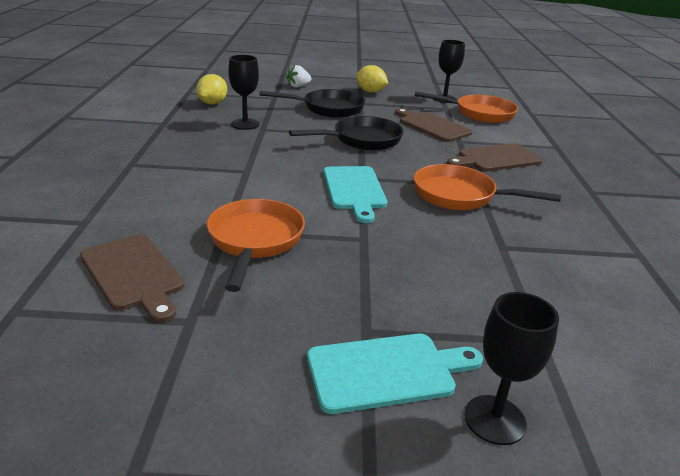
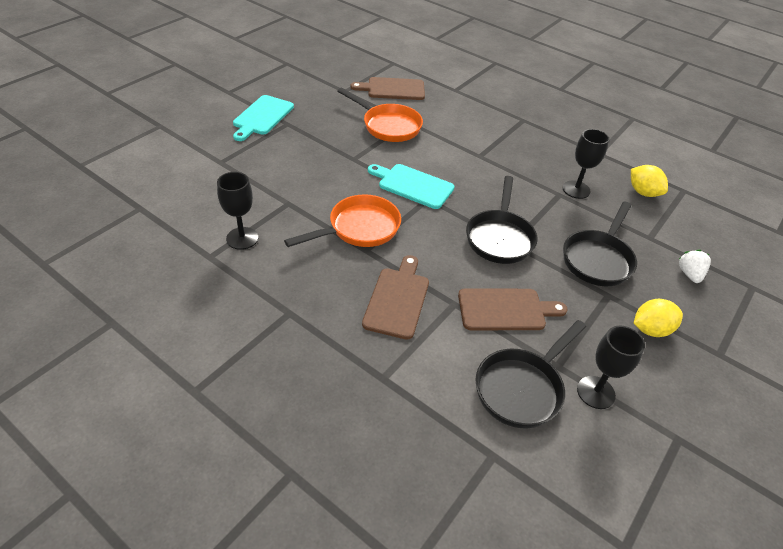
camera: 125 degrees right, 15 degrees up
orange pan [415,91,518,123] -> black pan [475,320,586,428]
black goblet [464,292,559,445] -> black goblet moved to [217,172,258,250]

